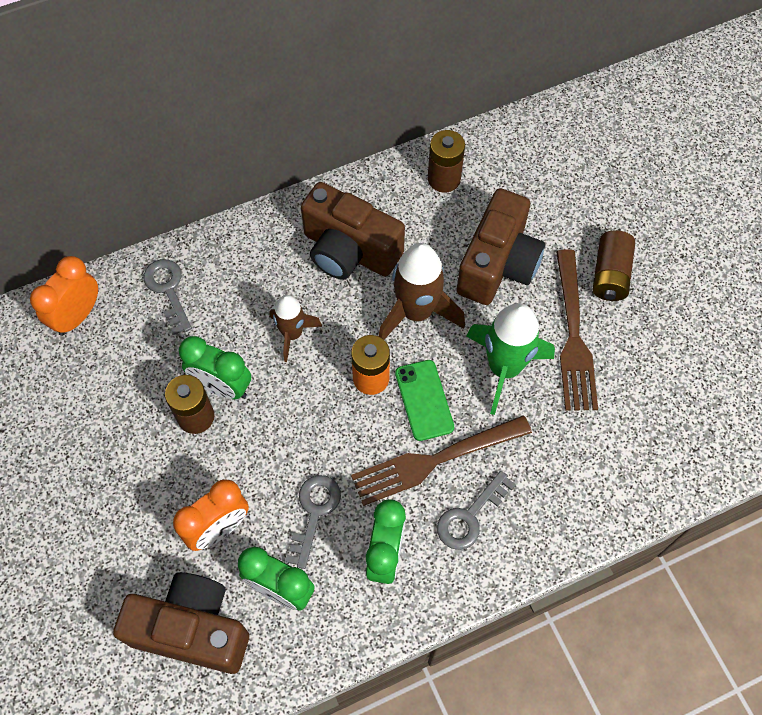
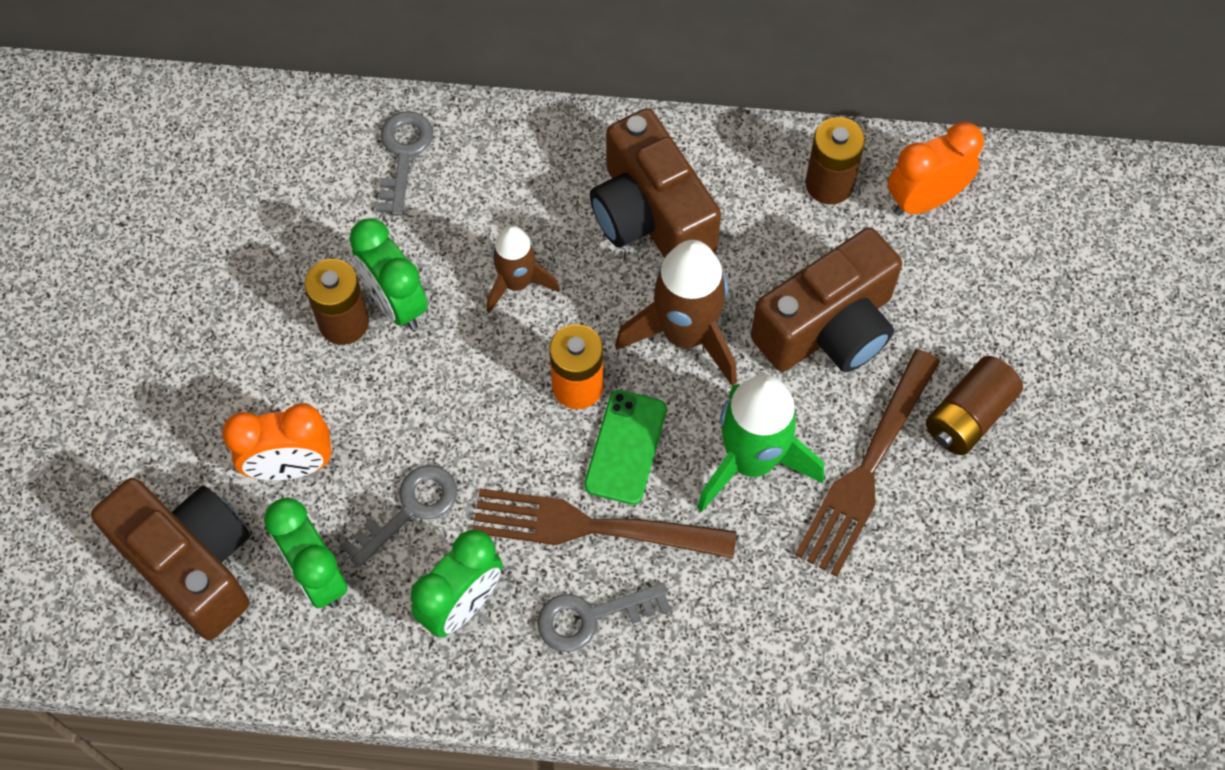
camera: 30 degrees right, 0 degrees up
orange clock [30,256,98,336] -> orange clock moved to [888,122,984,216]

